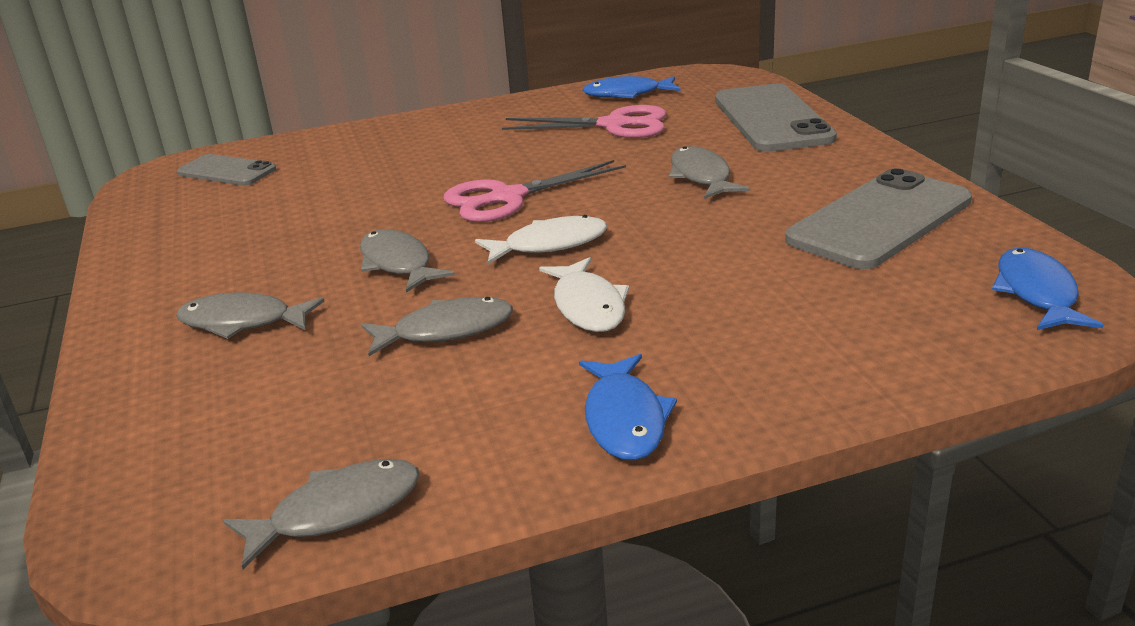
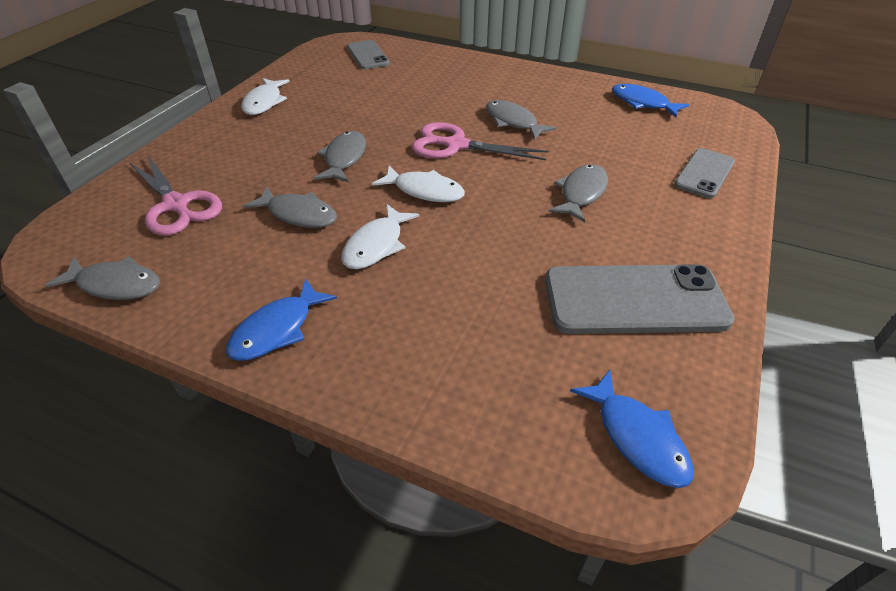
camera: 40 degrees right, 15 degrees up
grey fish [176,292,324,339] -> grey fish moved to [486,100,556,140]
pink scissors [502,105,666,138] -> pink scissors moved to [129,155,222,236]
grey phone [715,84,837,152] -> grey phone [674,148,735,198], size x0.58
blue fish [992,247,1103,330] -> blue fish turned 105 degrees clockwise [570,370,694,488]
none -> white fish [241,78,290,115]

